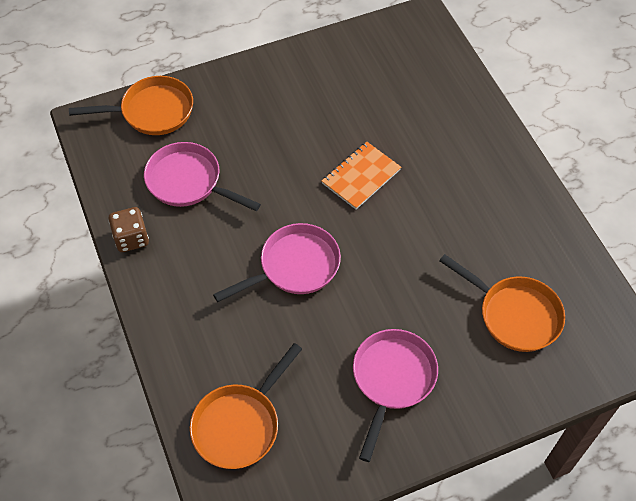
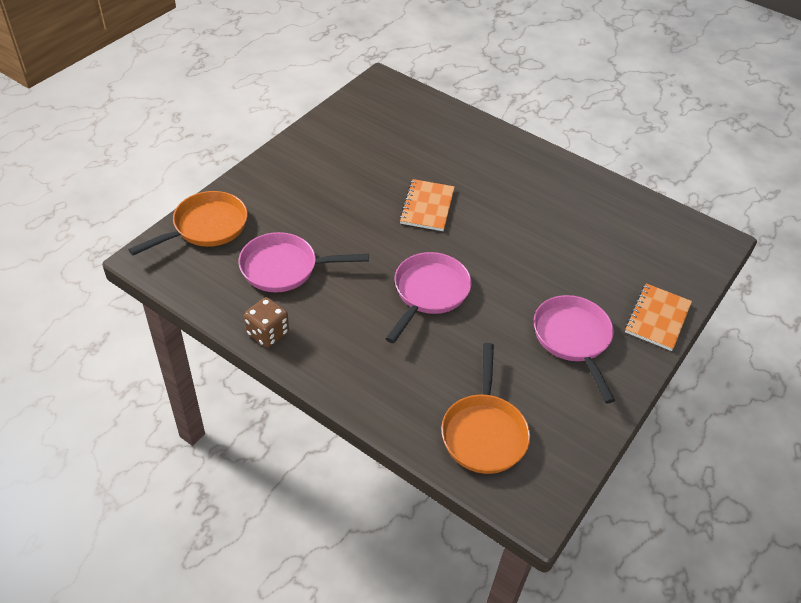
camera: 35 degrees left, 10 degrees down
orange pan [439,254,565,352] -> none
none -> orange notebook [625,283,692,351]

